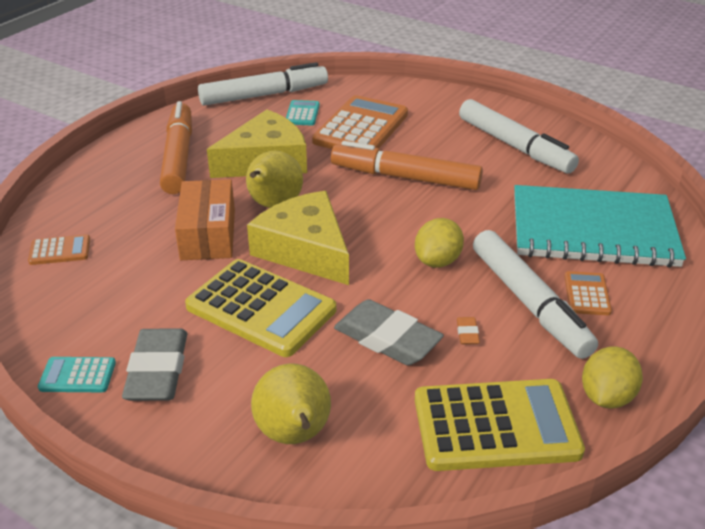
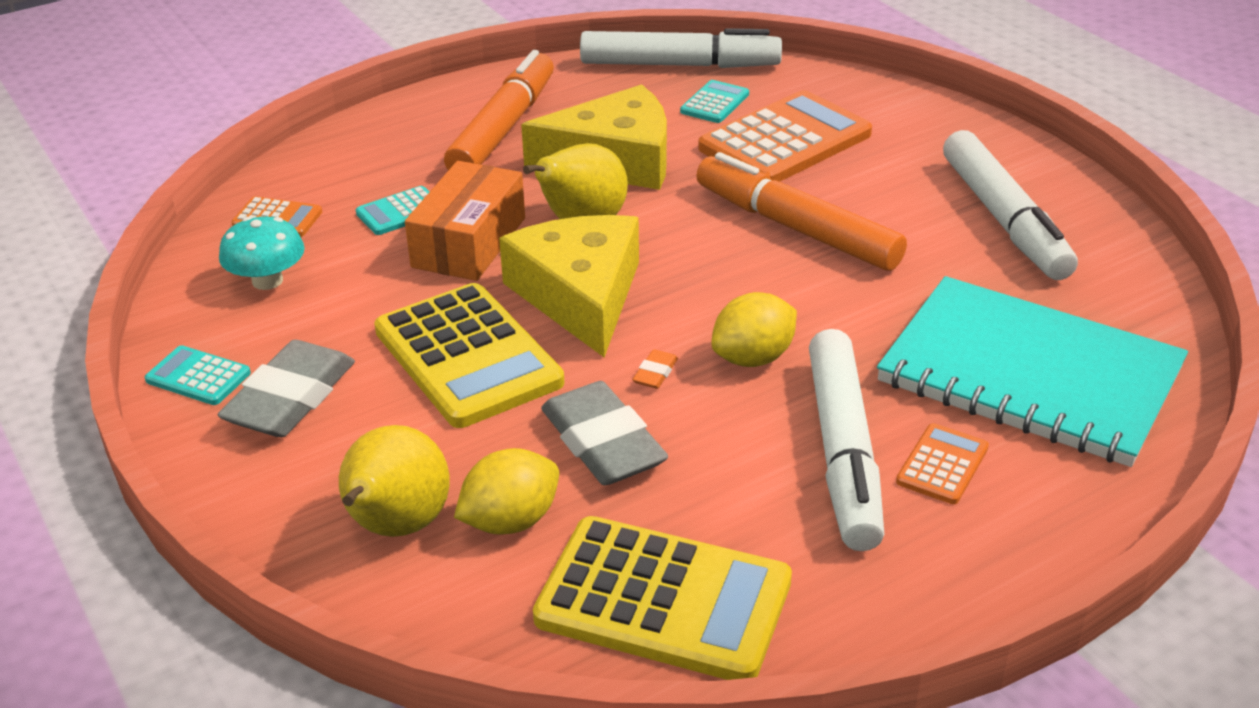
camera: 25 degrees right, 0 degrees up
orange eraser [457,317,480,344] -> orange eraser moved to [632,349,678,389]
yellow lemon [582,347,643,409] -> yellow lemon moved to [454,448,559,534]
none -> turquoise mushroom [219,217,305,290]
none -> turquoise calculator [356,186,430,235]

